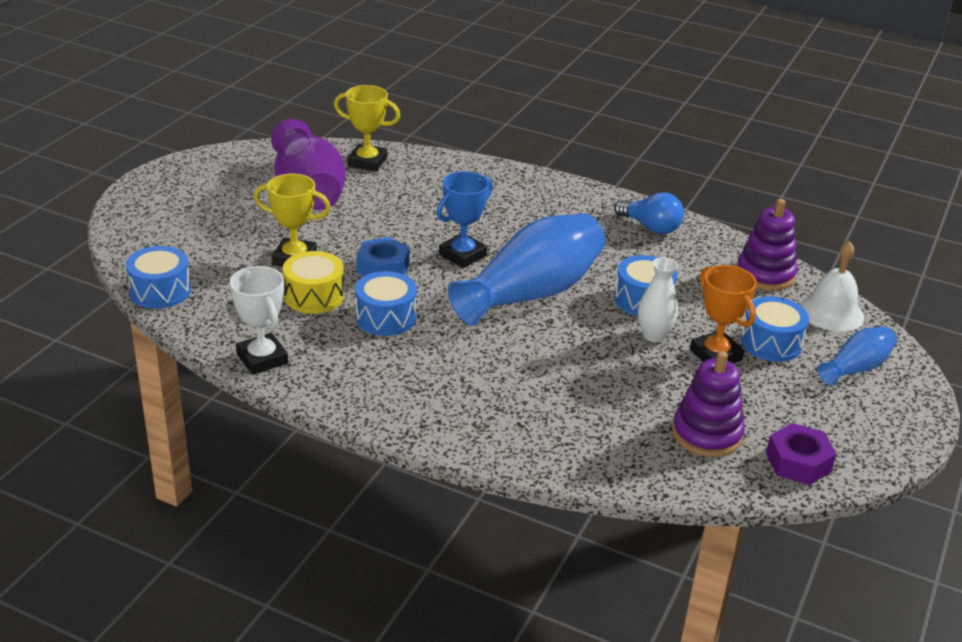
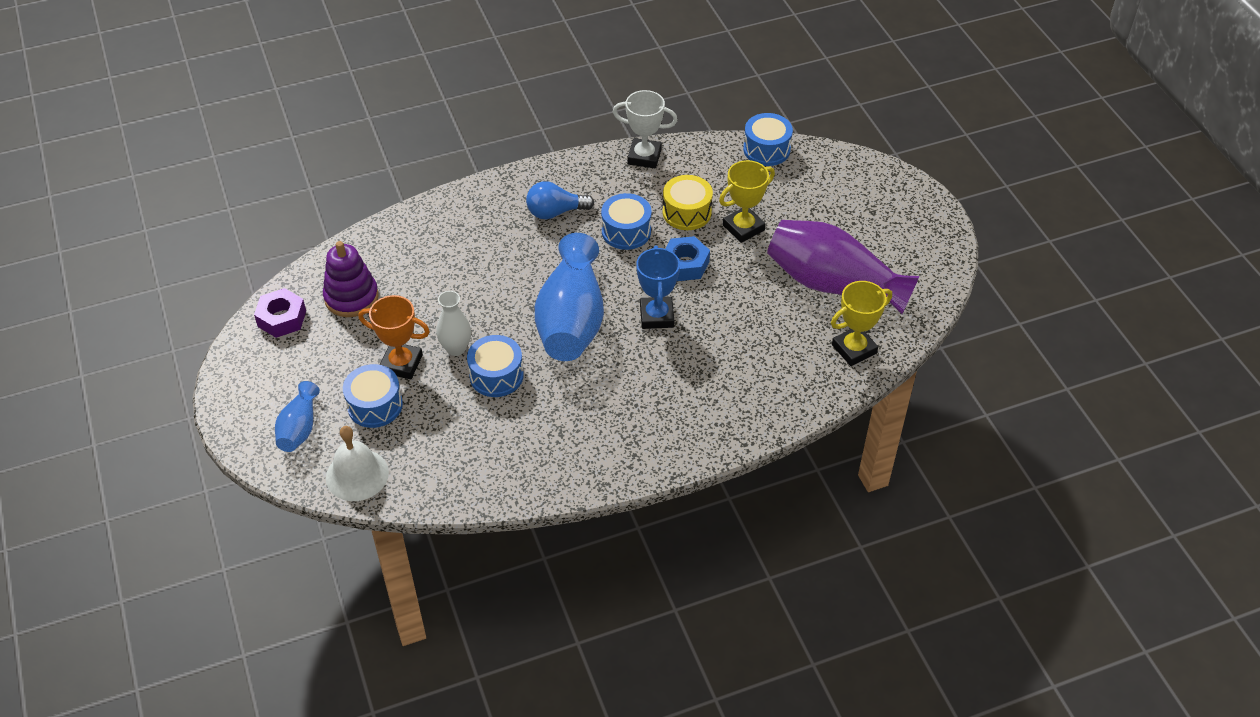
camera: 135 degrees right, 15 degrees up
blue light bulb [614,192,684,234] -> blue light bulb moved to [526,181,594,219]
purple stacking toy [737,199,798,291] -> none

